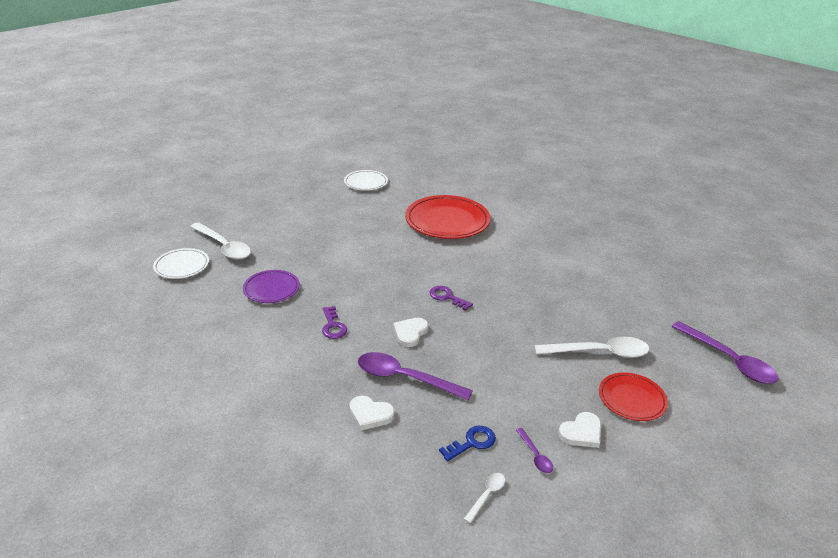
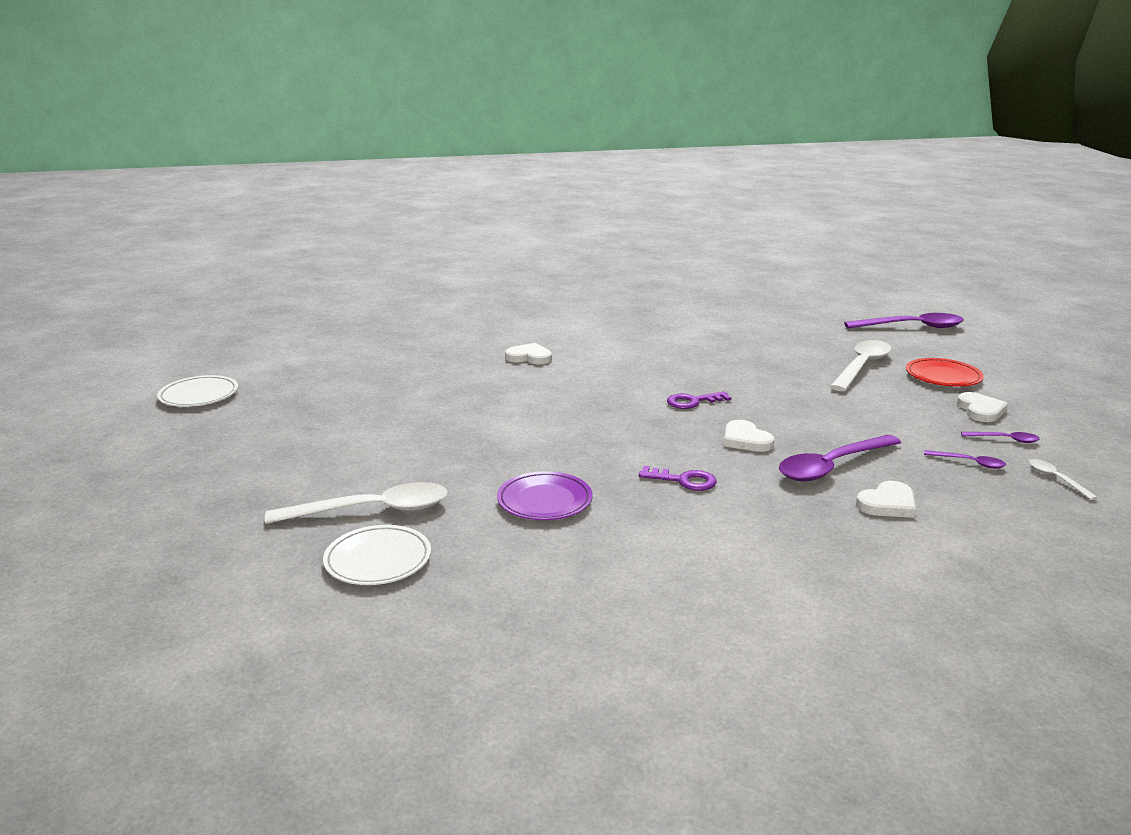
camera: 55 degrees left, 10 degrees down
white plate [344,170,388,191] -> white plate moved to [157,375,238,407]
red plate [405,195,490,239] -> white heart [505,343,552,364]
blue key [439,426,496,461] -> purple spoon [924,450,1006,469]

